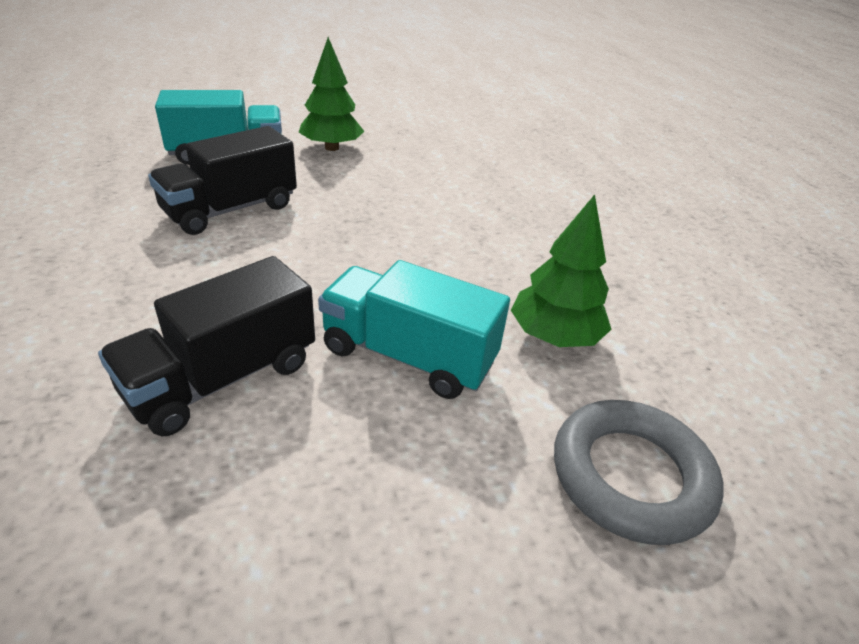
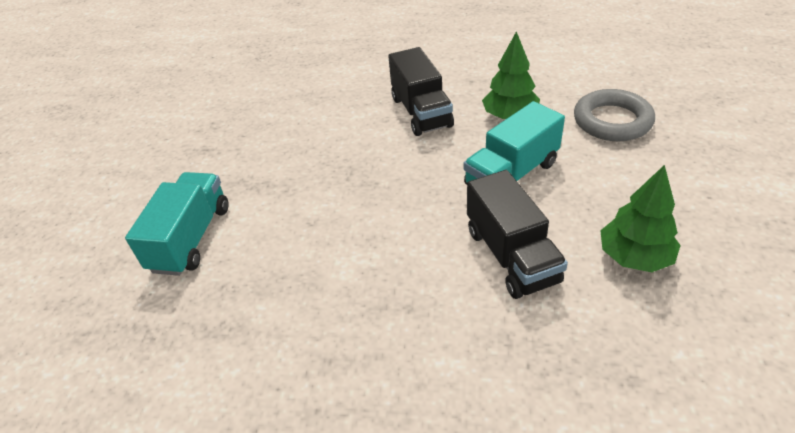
camera: 60 degrees left, 5 degrees up
black truck [148,126,297,235] -> black truck moved to [388,47,454,136]
green tree [299,37,364,151] -> green tree moved to [600,165,681,272]

